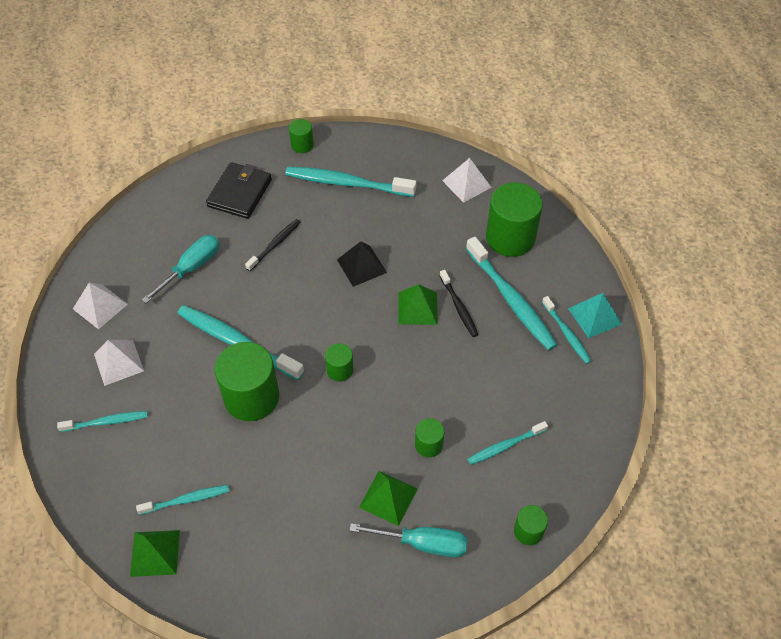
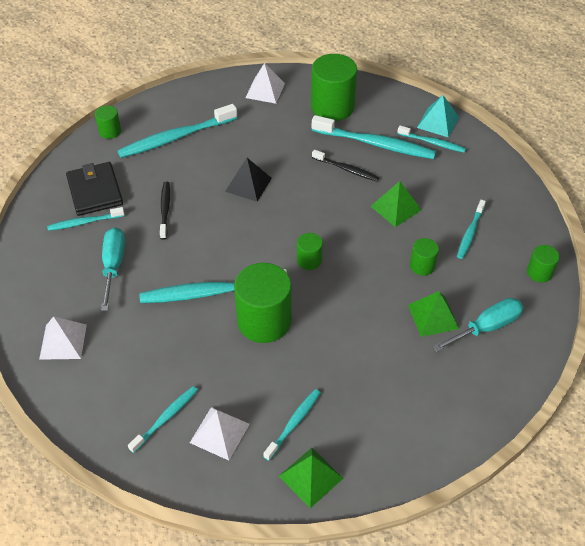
camera: 40 degrees left, 5 degrees down
white pyramid [94,340,144,386] -> white pyramid moved to [190,407,250,460]
green pyramid [398,285,438,325] -> green pyramid moved to [370,181,421,227]
none -> turquoise toothbrush [47,207,124,231]

